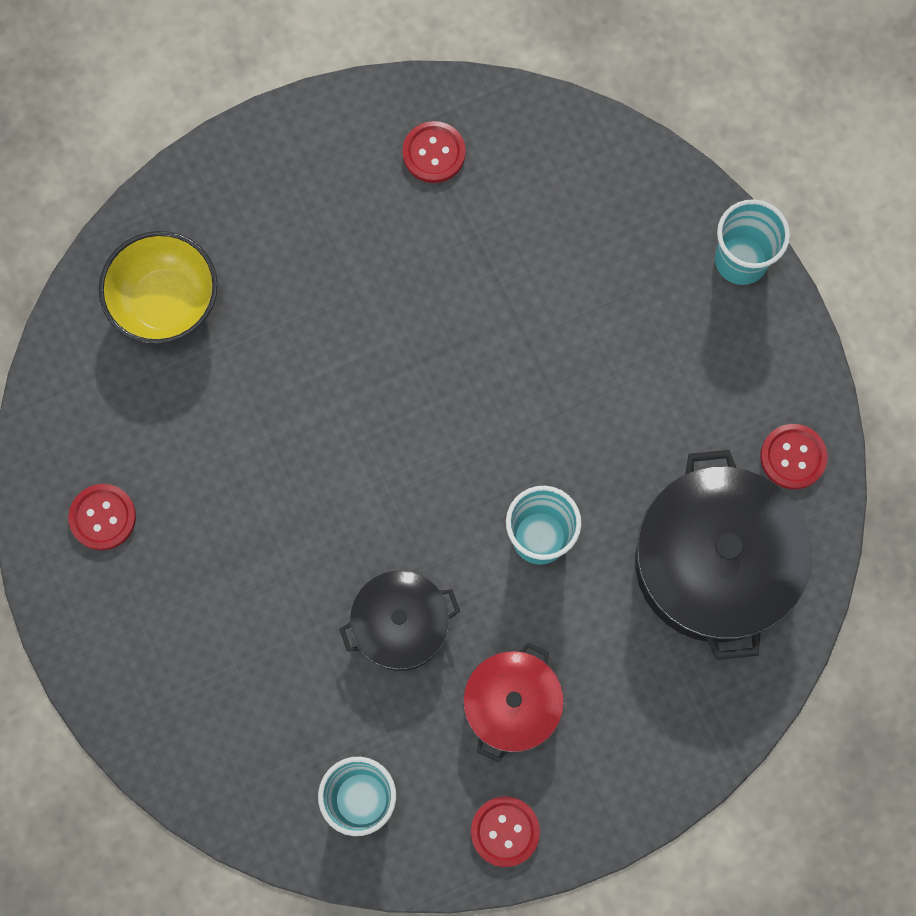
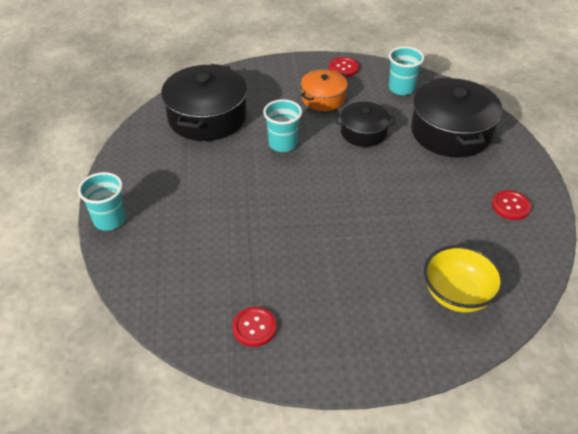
camera: 160 degrees left, 30 degrees down
red pot [463,642,564,762] -> orange pot [300,69,348,111]
red button [760,424,828,489] -> none
none -> black pot [411,77,502,157]

